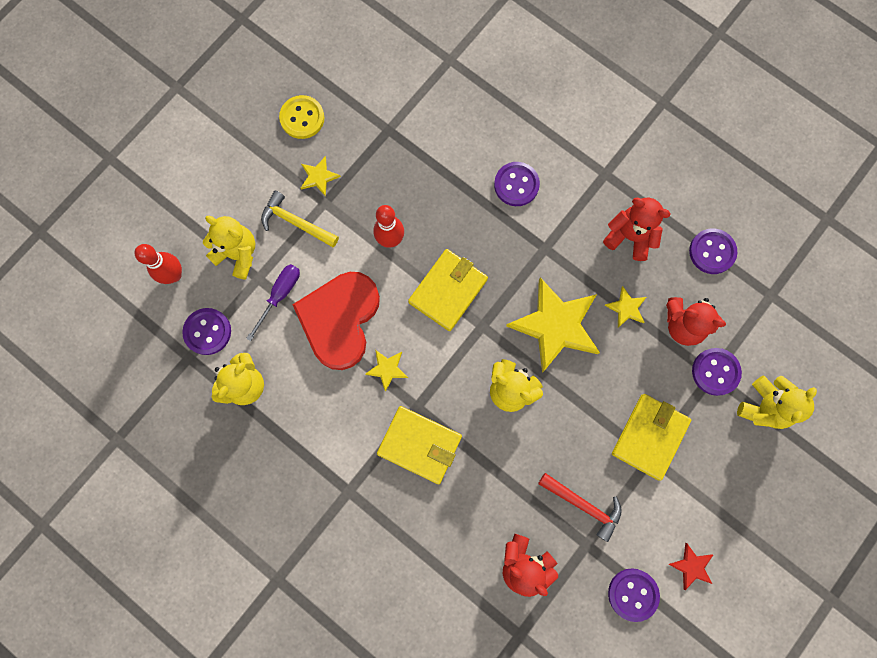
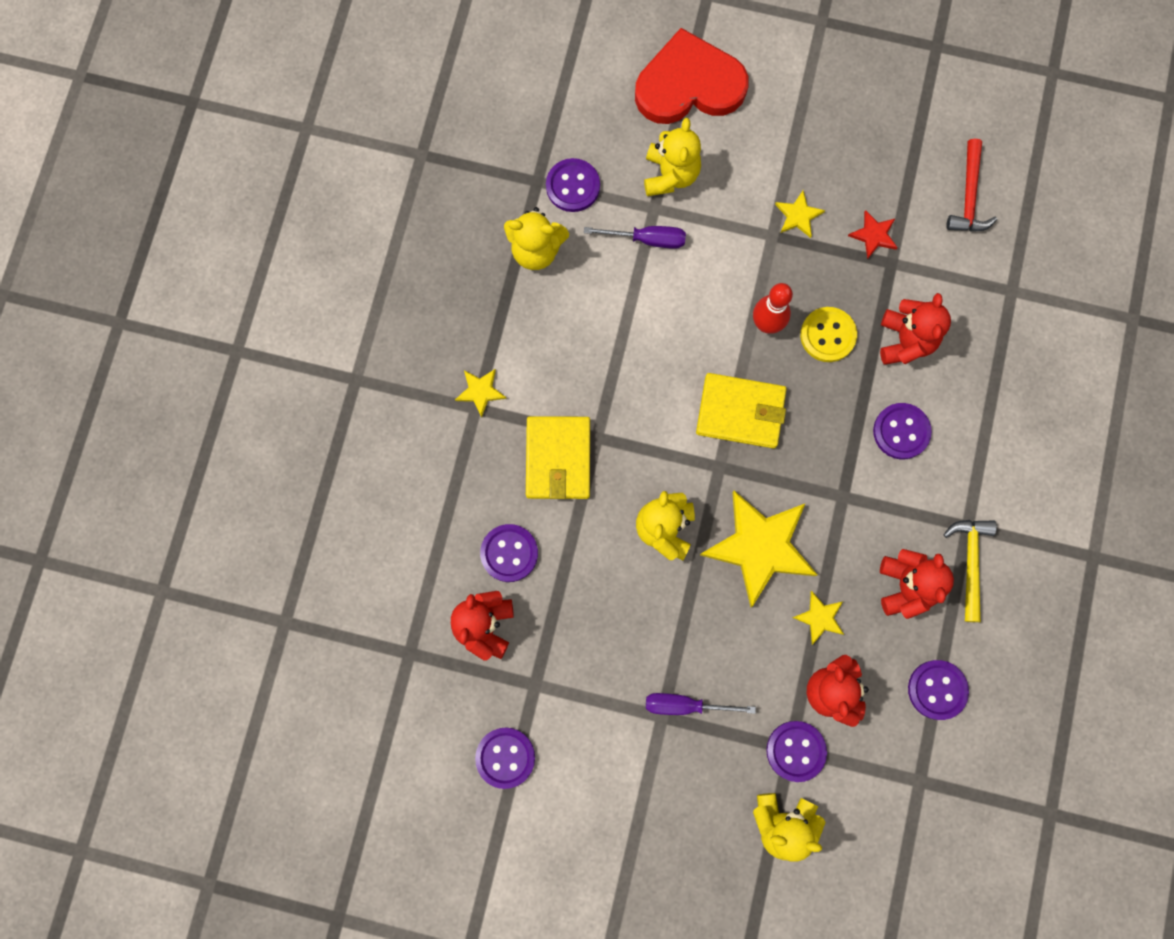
camera: 65 degrees right, 0 degrees up
red bowling pin [134,244,182,284] -> none
yellow hammer [261,191,339,247] -> yellow hammer moved to [944,520,997,622]
yellow button [279,95,324,139] -> yellow button moved to [800,307,857,362]
red heart [292,272,380,370] -> red heart moved to [635,28,749,124]
yellow star [365,350,408,392] -> yellow star moved to [455,369,507,418]
red hammer [538,473,622,542] -> red hammer moved to [946,139,997,232]
yellow wallet [612,394,691,481] -> purple screwdriver [646,693,756,715]
red star [668,543,713,590] -> red star moved to [848,210,898,259]
none -> purple button [480,524,538,582]
none -> red teddy bear [880,293,951,365]

